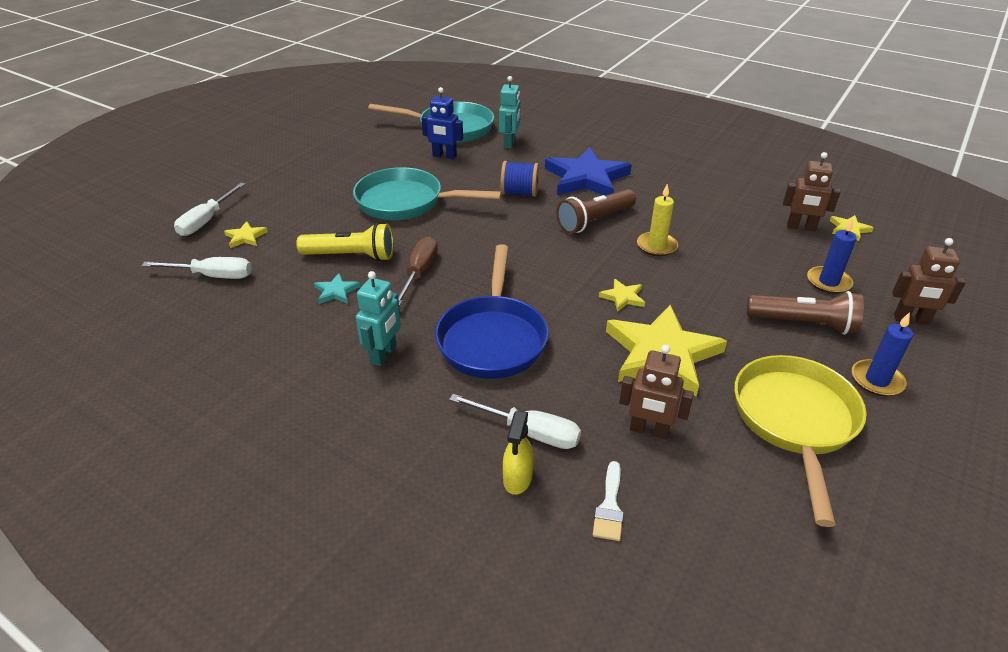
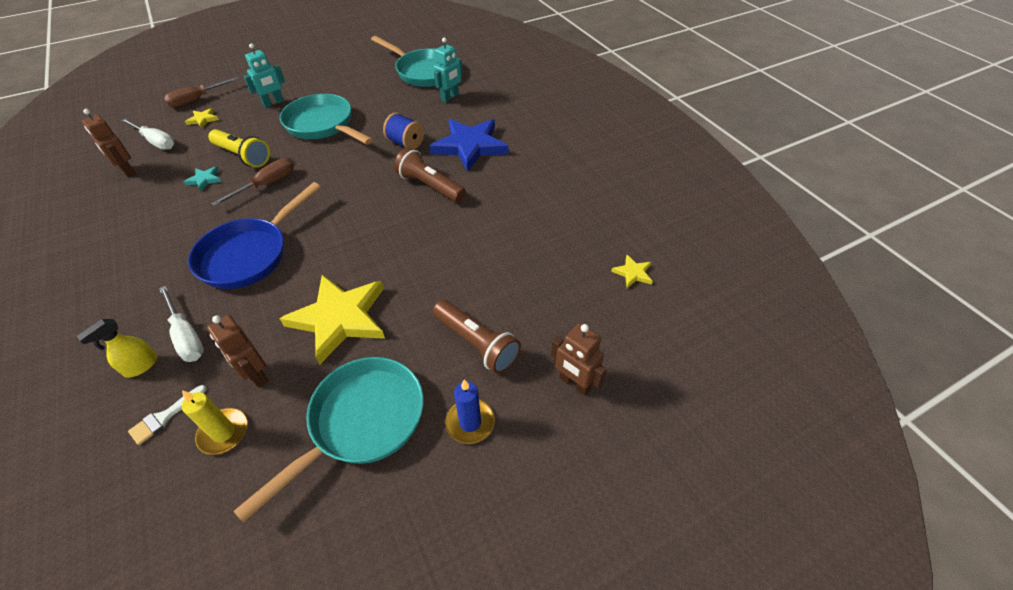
camera: 30 degrees right, 10 degrees up
white screwdriver [174,183,245,236] -> brown screwdriver [164,77,238,107]
turquoise robot [356,271,401,366] -> turquoise robot moved to [244,43,285,108]
blue robot [421,87,463,160] -> none
brown flashlight [556,189,636,234] -> brown flashlight turned 45 degrees clockwise [394,148,466,202]
yellow star [599,279,645,312] -> none
yellow candle [637,184,678,256] -> yellow candle moved to [182,390,248,455]
yellow pan [734,355,867,527] -> turquoise pan [233,357,424,522]
brown robot [783,152,841,232] -> brown robot moved to [82,109,136,177]
blue candle [807,218,857,294] -> none

